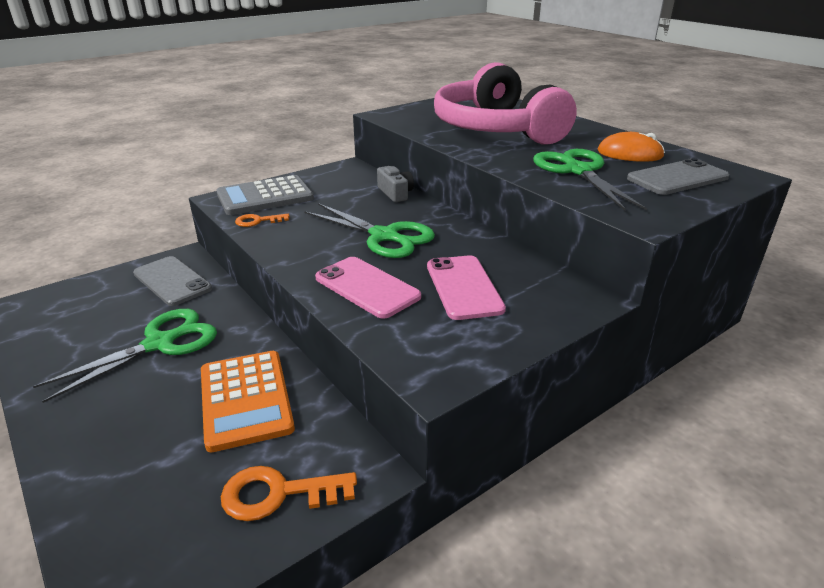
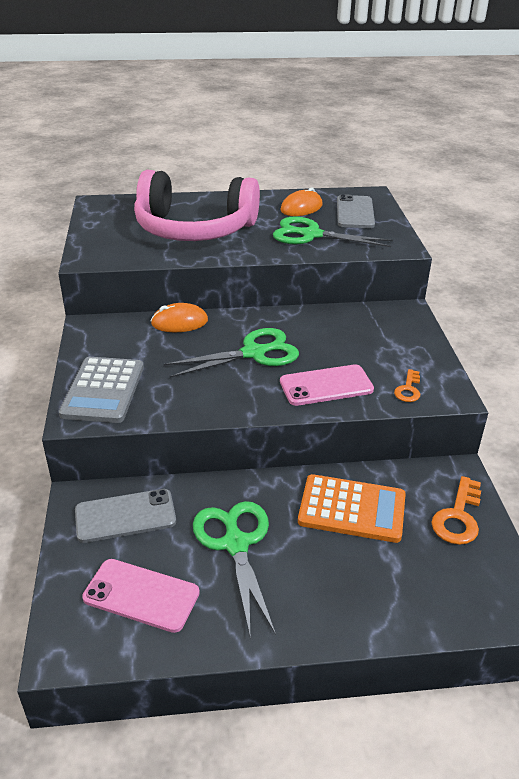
camera: 60 degrees left, 5 degrees up
orange key [235,214,290,227] -> orange key moved to [394,369,420,402]
grey camera [377,166,414,202] -> orange mouse [151,303,208,332]
pink phone [427,255,506,320] -> pink phone moved to [82,559,200,633]

